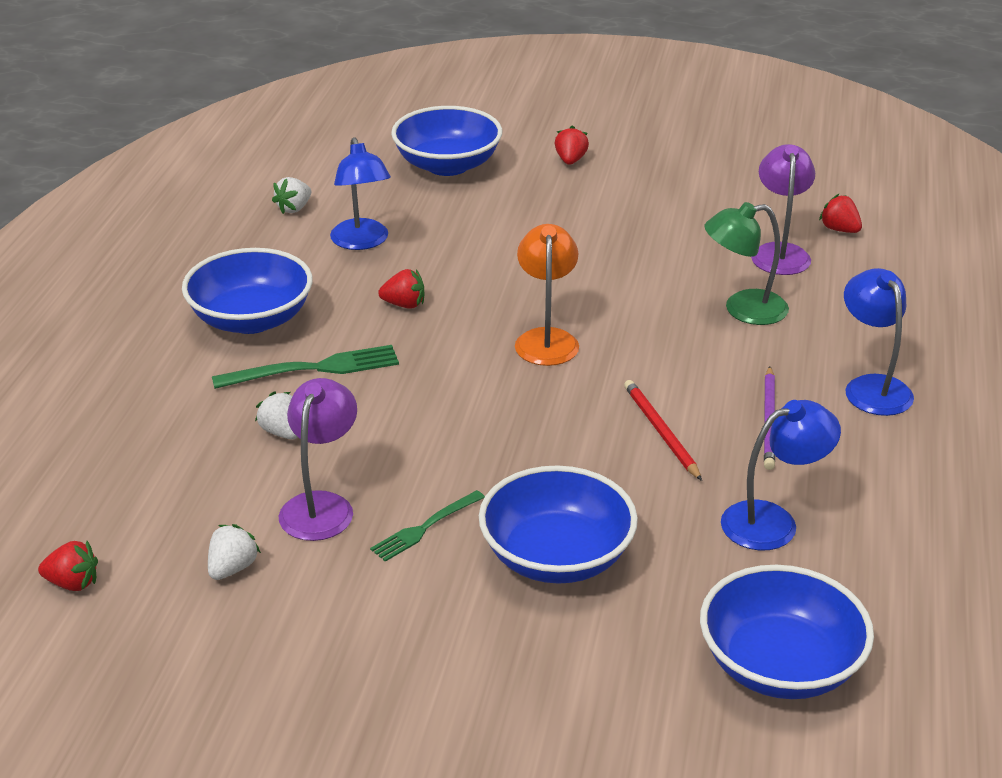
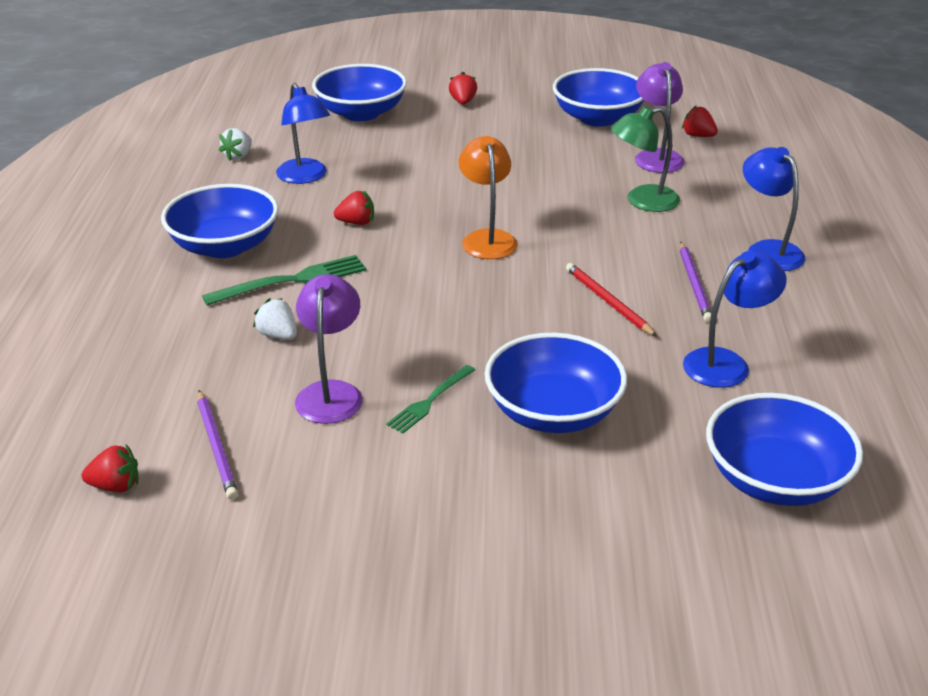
camera: 10 degrees left, 0 degrees up
white strawberry [208,524,261,580] -> none
none -> purple pencil [198,390,238,500]
none -> blue bowl [553,68,644,126]

